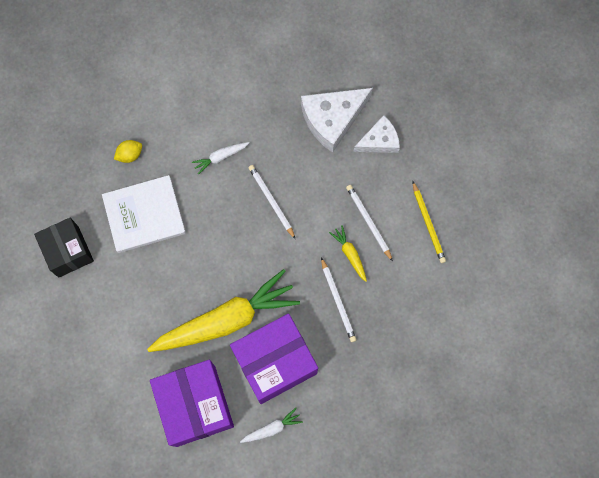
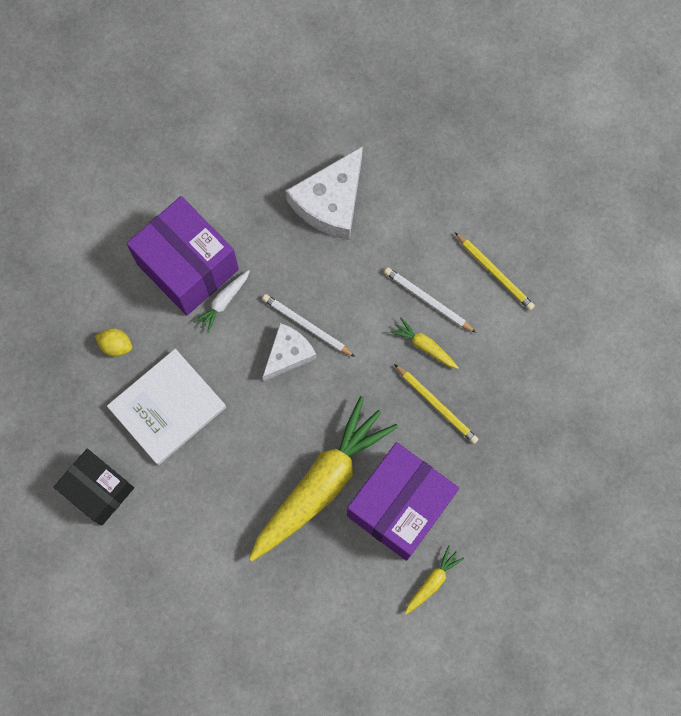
camera: 25 degrees left, 0 degrees up
yellow lemon [114,140,142,163] -> yellow lemon turned 75 degrees clockwise [95,328,132,357]
purple box [150,360,234,447] -> purple box moved to [127,196,239,316]
white carrot [240,408,303,443] -> yellow carrot [405,546,464,615]
white pencil [321,257,356,342] -> yellow pencil [394,364,479,444]
white cheese [353,115,400,153] -> white cheese moved to [263,323,317,381]

